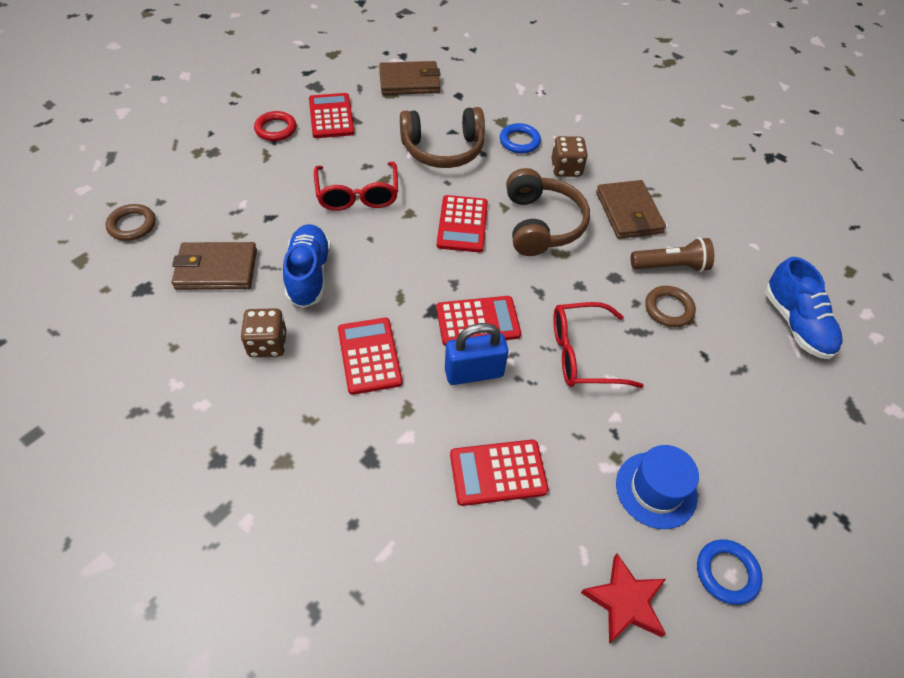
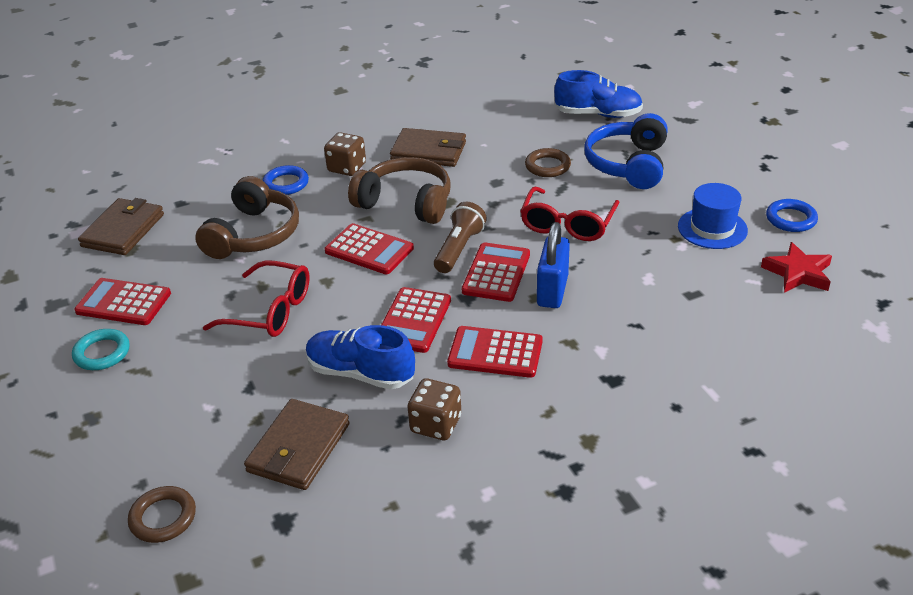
camera: 60 degrees left, 15 degrees down
red ring [254,111,297,141] -> turquoise ring [72,329,130,370]
red calculator [450,440,549,506] -> red calculator moved to [381,287,451,353]
brown flashlight [631,237,714,272] -> brown flashlight moved to [434,202,487,273]
none -> blue headphones [584,113,668,189]

